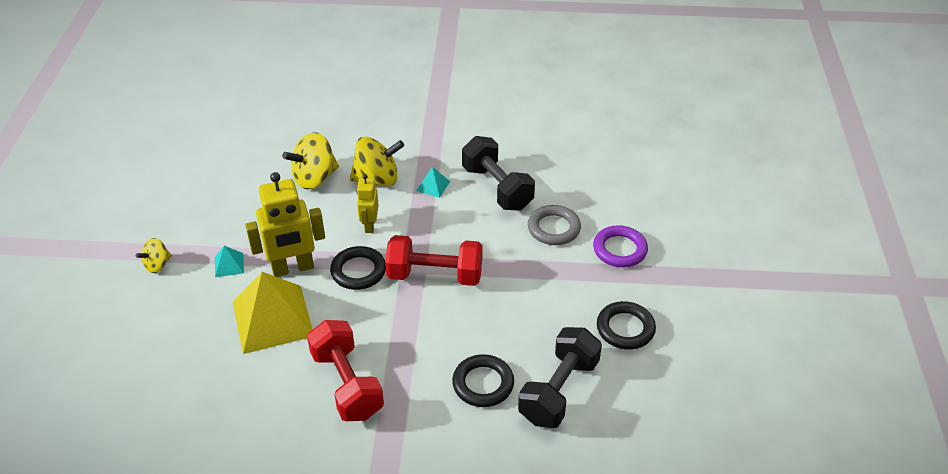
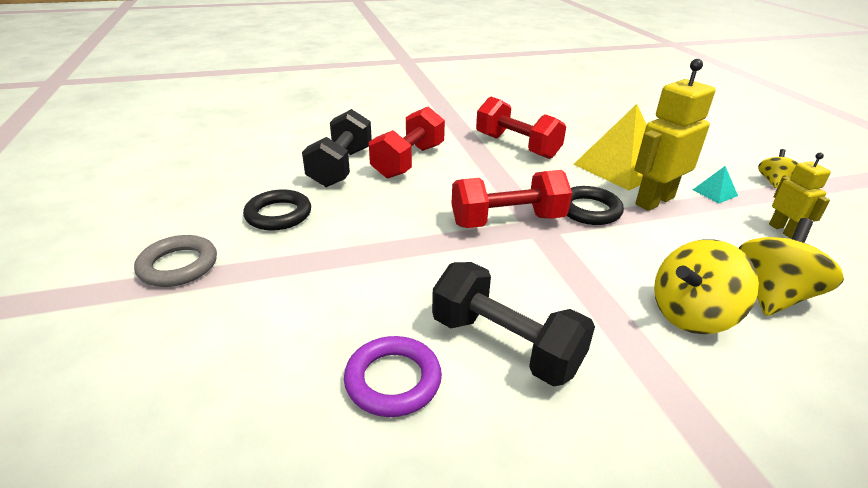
camera: 160 degrees right, 10 degrees down
yellow robot [356,174,379,233] -> yellow robot moved to [769,153,831,239]
turquoise pyramid [416,167,450,198] -> none
black ring [452,354,514,407] -> red dumbbell [369,106,445,179]
grey ring [528,205,581,245] -> grey ring moved to [134,235,217,287]
purple ring [593,225,648,267] -> purple ring moved to [344,336,442,417]

